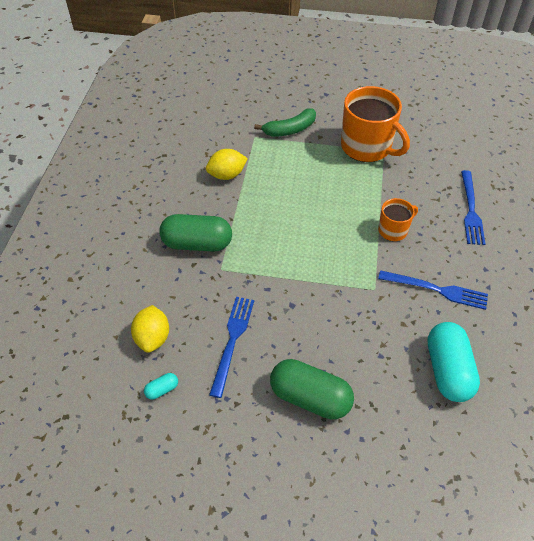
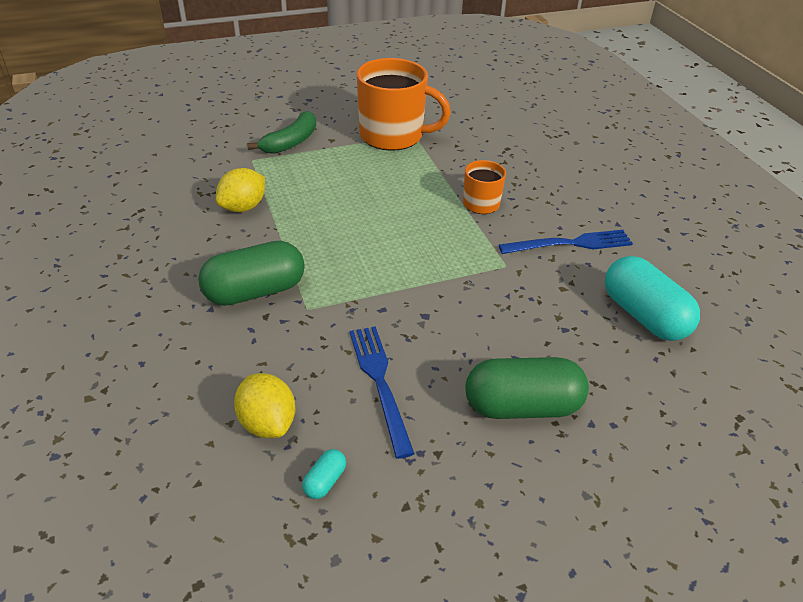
camera: 30 degrees left, 10 degrees down
blue fork [461,170,485,245] -> none

